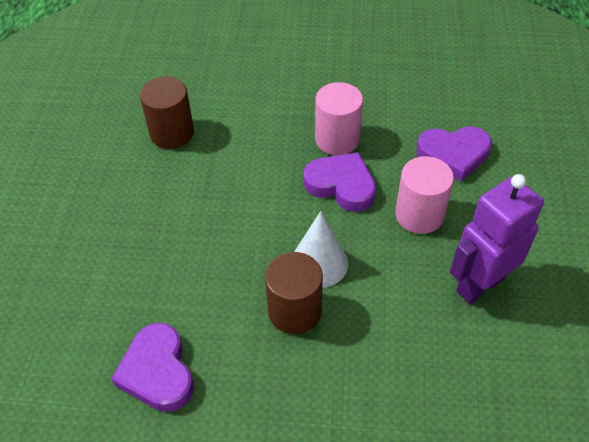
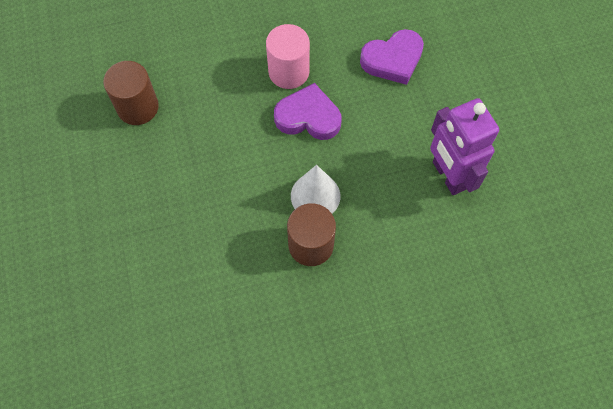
camera: 20 degrees left, 15 degrees up
purple heart [111,323,194,412] -> none
pink cylinder [395,156,454,234] -> none
purple robot [450,174,544,304] -> purple robot turned 60 degrees counterclockwise [430,98,499,195]

